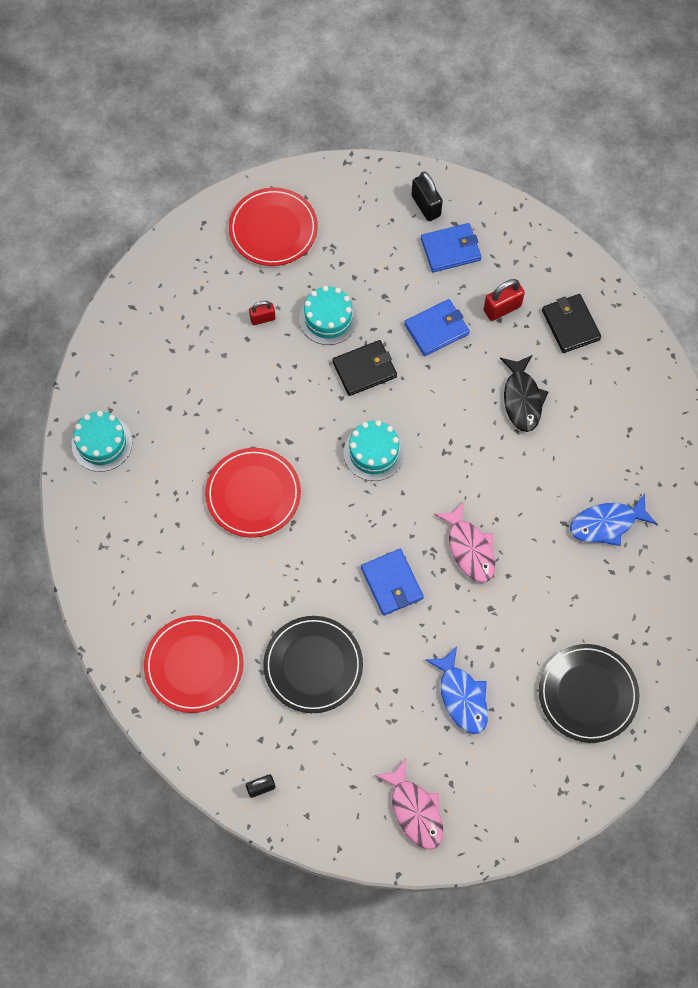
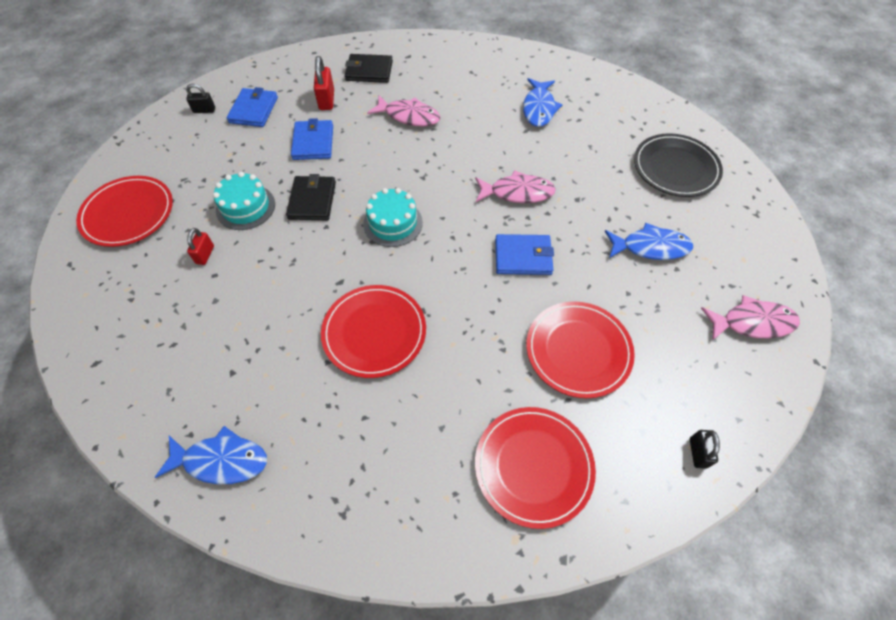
camera: 65 degrees left, 10 degrees down
turquoise cake [71,411,132,472] -> blue fish [155,426,267,484]
black plate [263,616,363,713] -> red plate [526,301,635,398]
black padlock [411,172,443,221] -> black padlock [186,84,215,113], size x0.65
black fish [500,355,548,432] -> pink fish [367,95,440,127]

